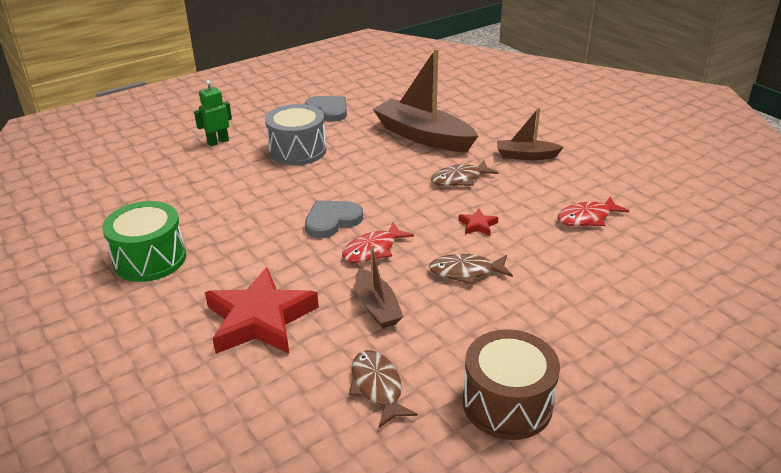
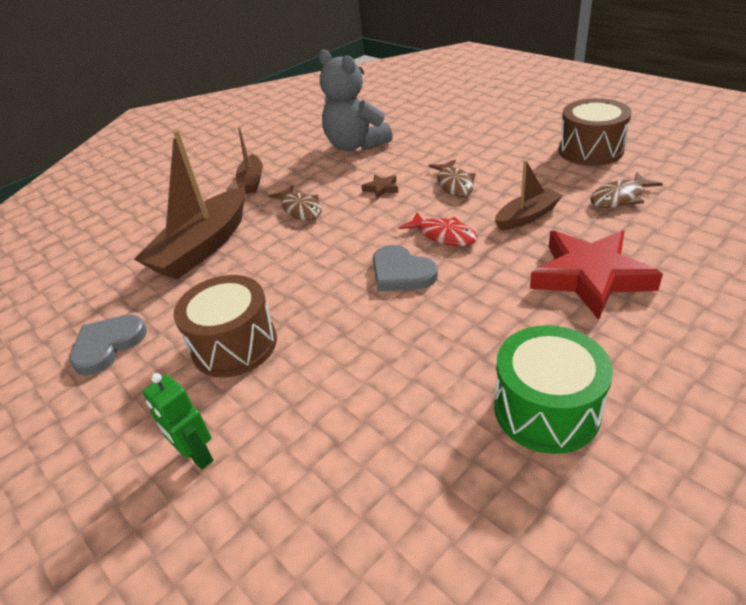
camera: 95 degrees left, 5 degrees up
grey drum [265,104,326,166] -> brown drum [174,275,277,378]
red star [458,209,498,236] -> brown star [361,175,398,199]
red fish [558,196,629,226] -> grey teddy bear [319,50,393,151]

